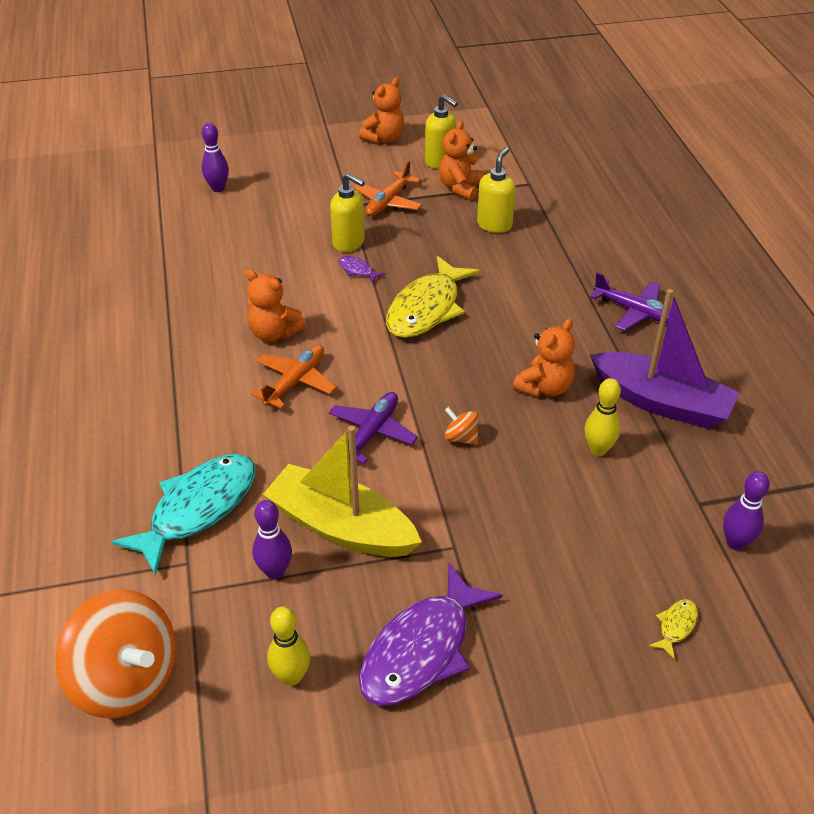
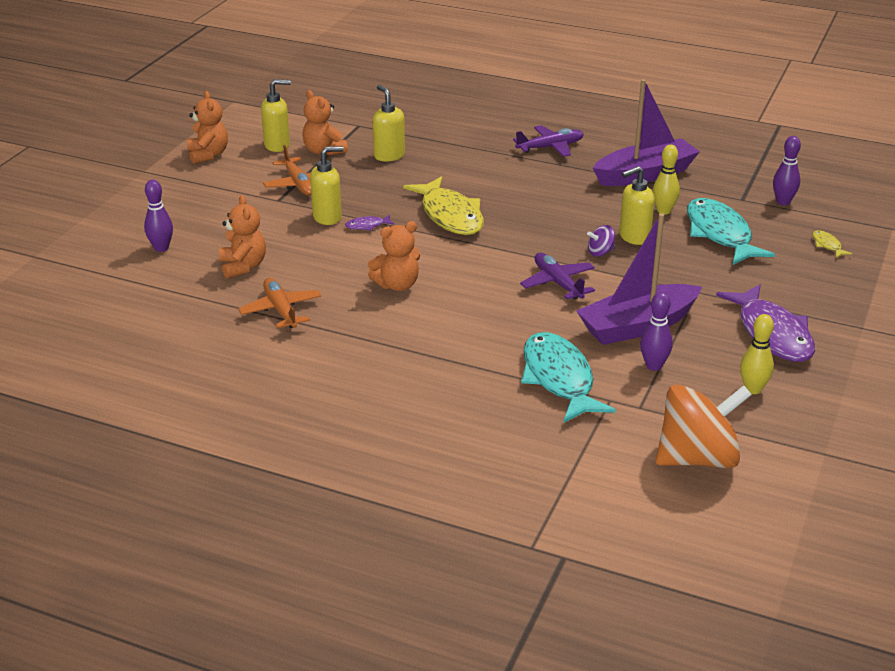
camera: 55 degrees left, 10 degrees down
orange plane [251,345,337,409] -> orange plane moved to [238,278,321,328]
yellow boat [263,426,422,557] -> purple boat [577,213,702,345]
orange spinning top [445,407,479,445] -> purple spinning top [587,225,615,257]
orange teddy bear [513,319,575,397] -> orange teddy bear moved to [219,195,266,278]
none -> yellow soap dispenser [619,166,655,245]
none -> turquoise fish [687,198,775,265]

